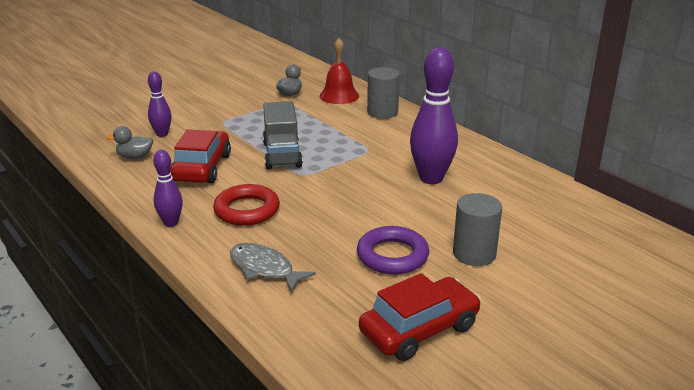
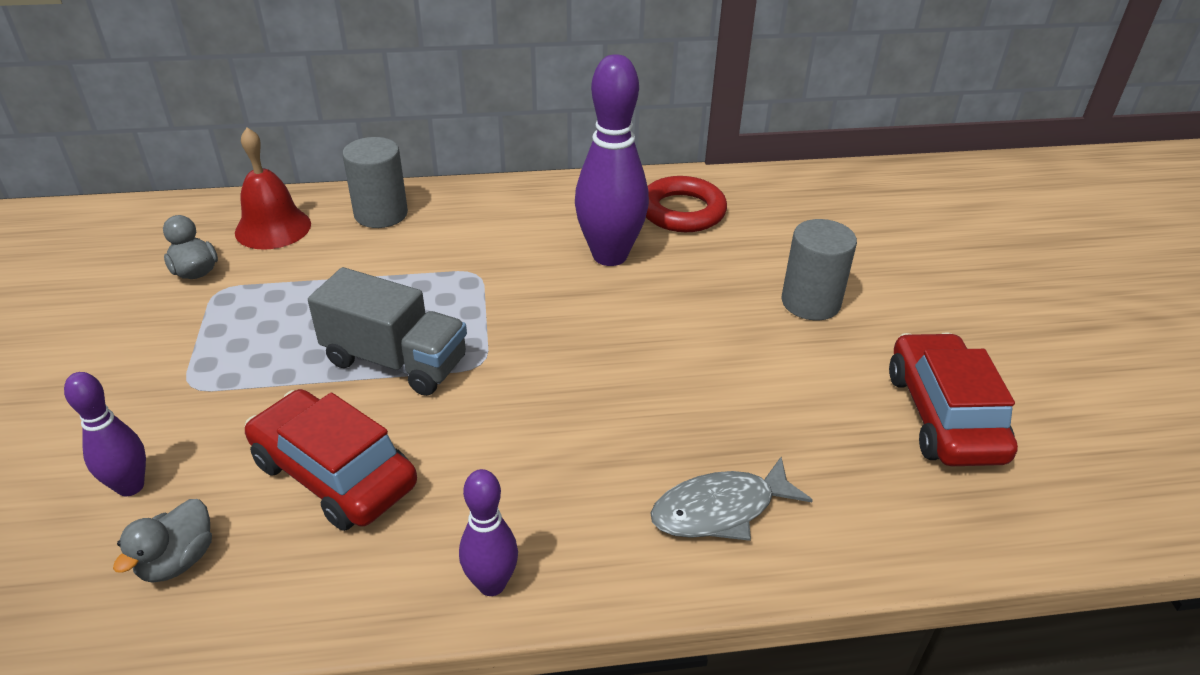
camera: 60 degrees left, 10 degrees up
red ring [213,184,280,226] -> red ring moved to [646,176,727,232]
purple ring [357,226,429,275] -> none

